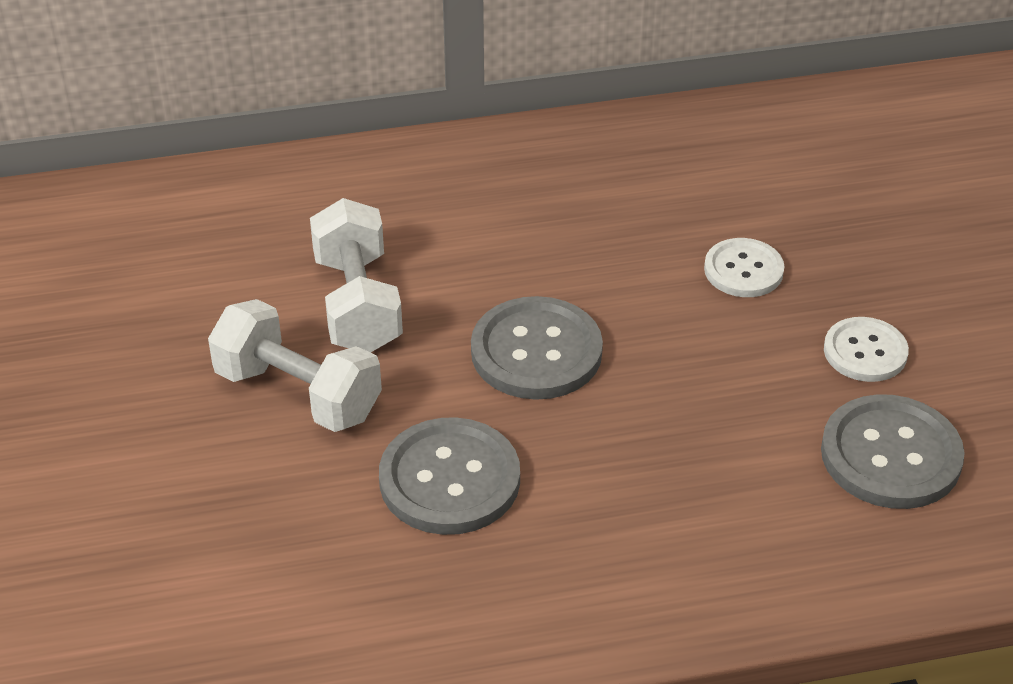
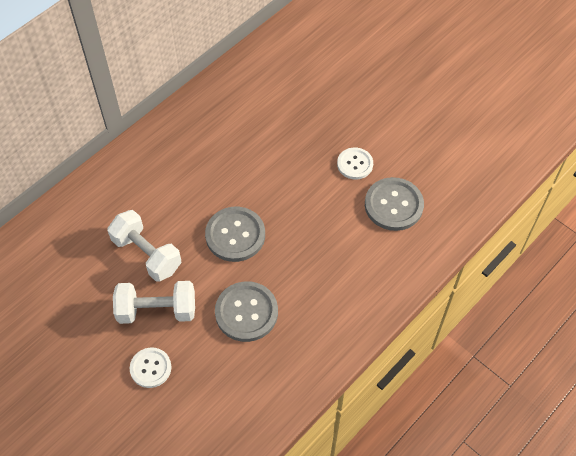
camera: 35 degrees left, 15 degrees up
white button [704,238,784,297] -> white button moved to [130,347,171,388]

